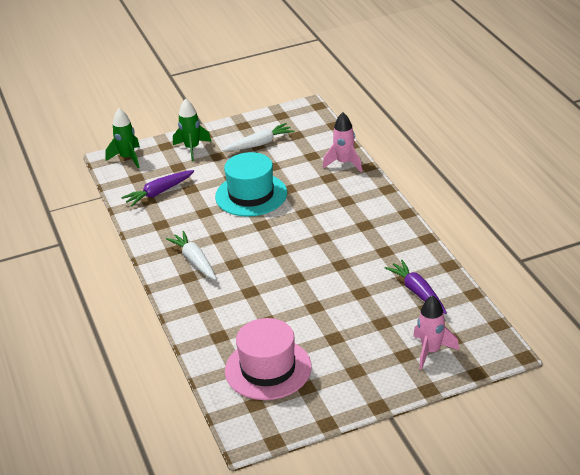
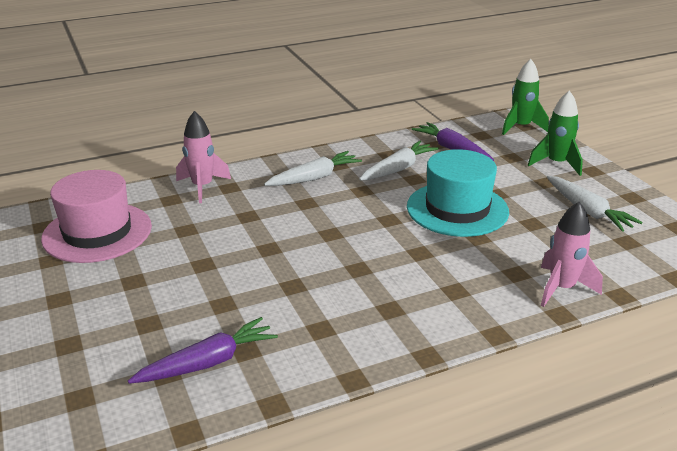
camera: 85 degrees right, 5 degrees down
pink rocket [413,295,459,370] -> pink rocket moved to [176,111,231,203]
none -> white carrot [359,141,439,181]

